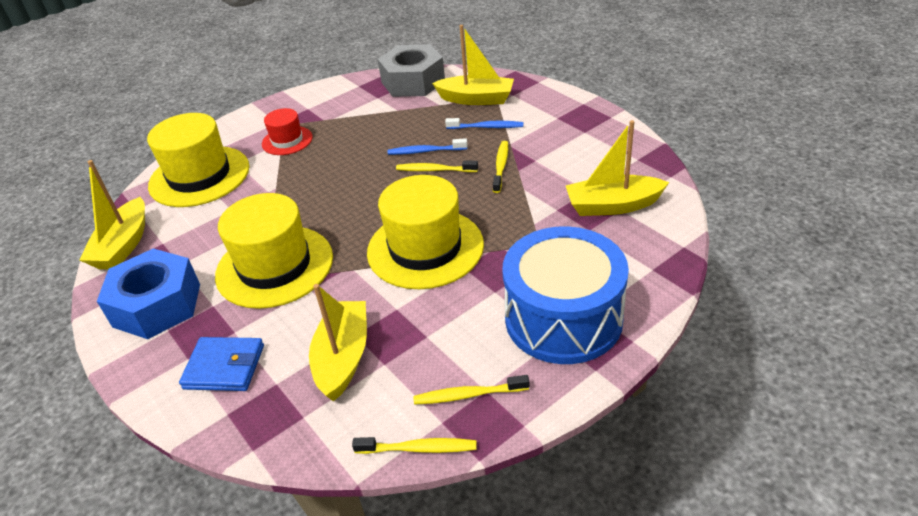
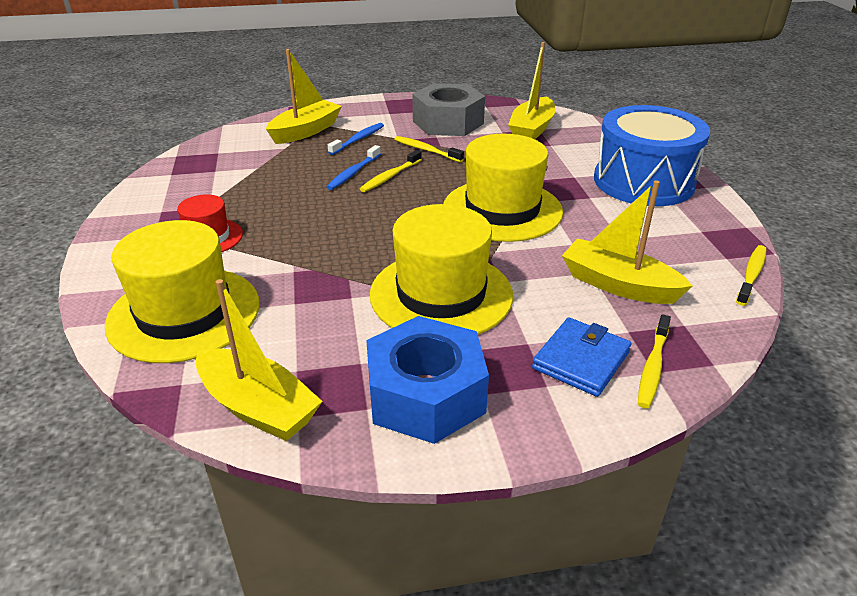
camera: 65 degrees left, 5 degrees down
grey nut [378,44,445,97] -> grey nut moved to [413,83,485,136]
yellow toothbrush [413,375,529,405] -> yellow toothbrush moved to [638,314,671,409]

